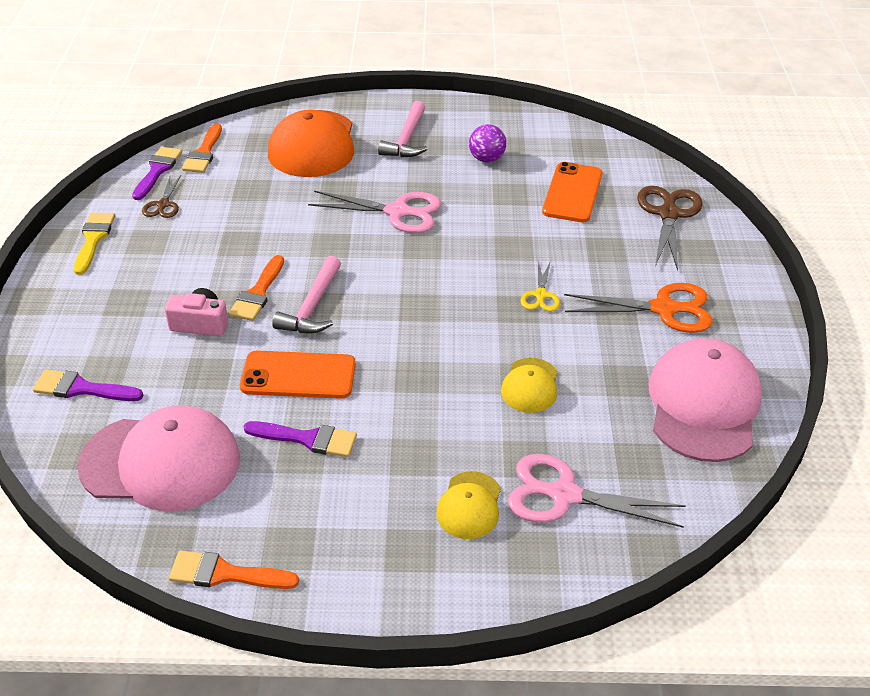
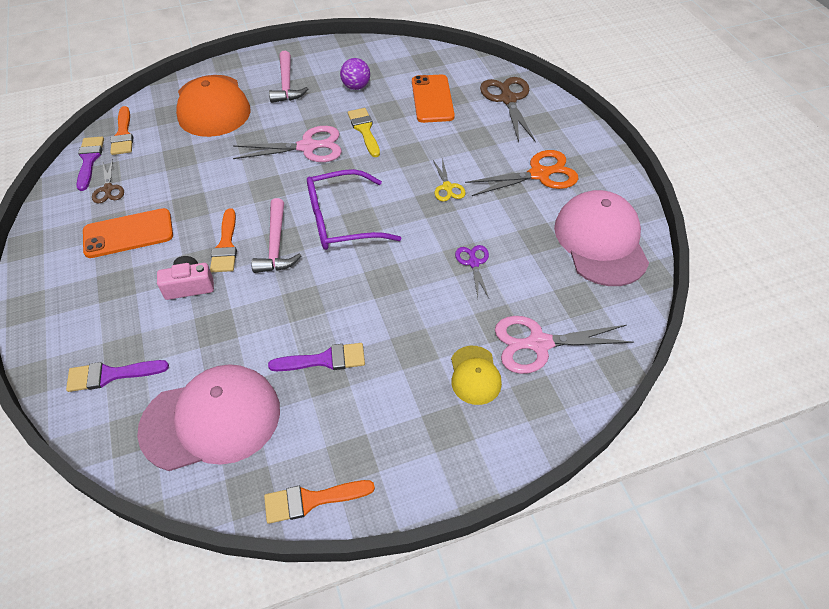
camera: 20 degrees left, 10 degrees up
yellow brush [74,212,115,275] -> yellow brush moved to [348,108,380,157]
orange phone [240,350,356,399] -> orange phone moved to [83,208,173,258]
yellow cap [501,358,558,413] -> purple scissors [455,245,489,298]
none -> purple glasses [307,169,401,250]

